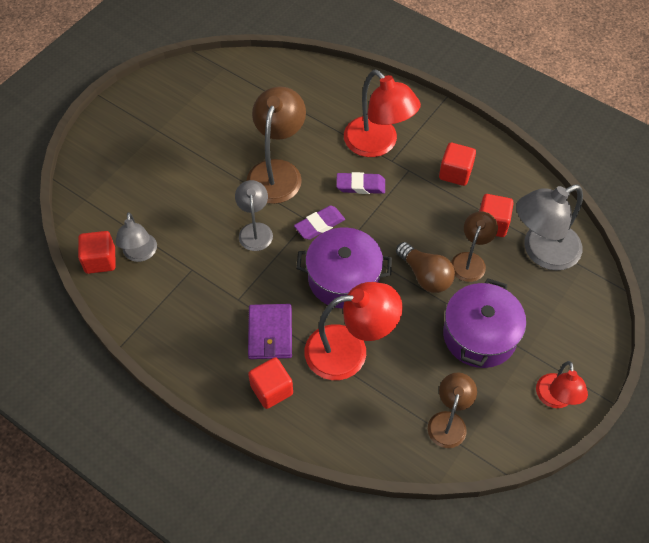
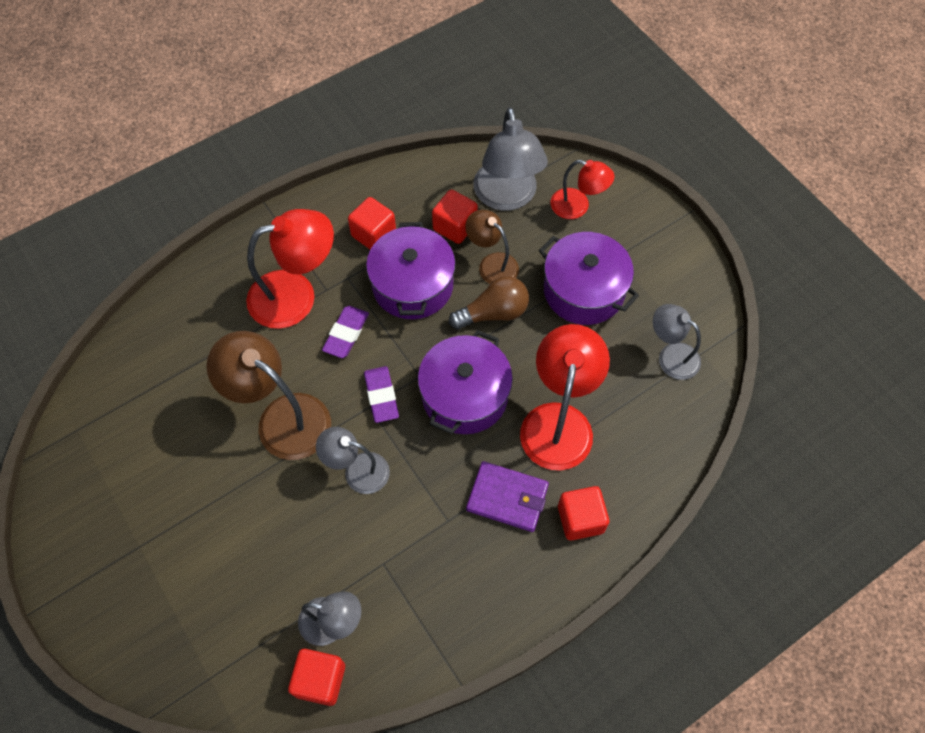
camera: 70 degrees left, 5 degrees up
brown lamp [428,373,477,448] -> grey lamp [653,304,701,380]
red lamp [536,361,588,408] -> red lamp moved to [550,160,614,219]
none -> purple pot [366,222,456,319]

